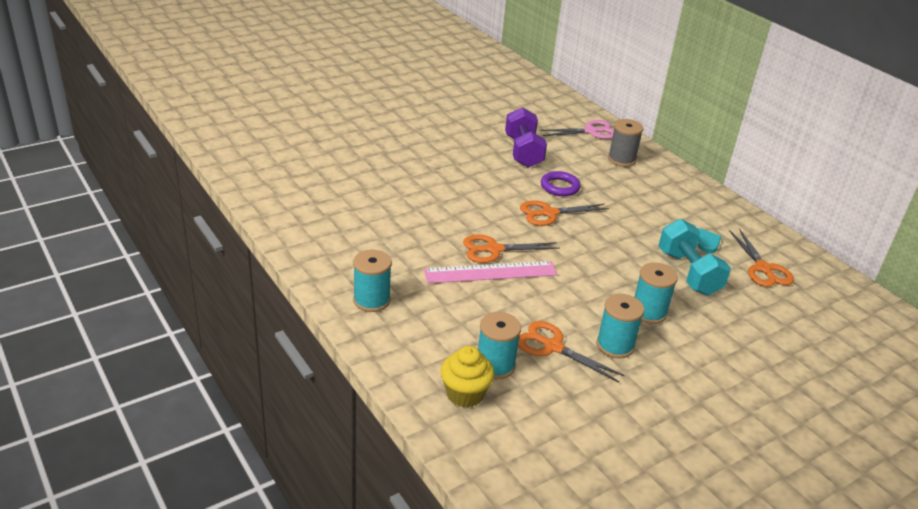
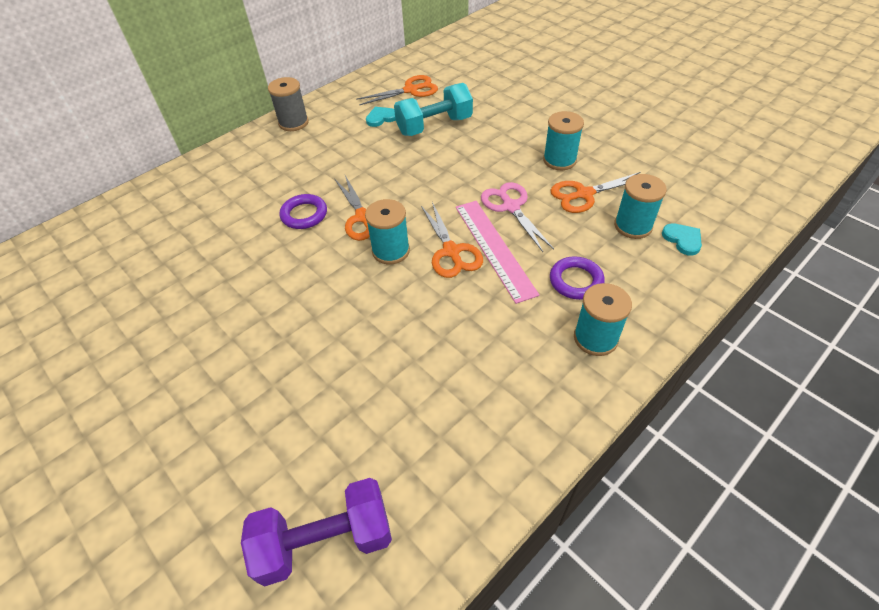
camera: 95 degrees left, 15 degrees up
yellow cupcake [441,346,494,408] -> turquoise heart [662,223,702,256]
purple dumbbell [505,107,547,168] -> purple dumbbell moved to [241,478,392,586]
orange scissors [518,321,625,382] -> orange scissors turned 45 degrees clockwise [550,172,641,213]
pink scissors [540,120,614,139] -> pink scissors moved to [481,182,554,252]
grey spool [608,119,644,167] -> grey spool moved to [268,77,309,131]
turquoise spool [635,263,678,324] -> turquoise spool moved to [365,199,410,264]
none -> purple ring [550,256,605,300]

